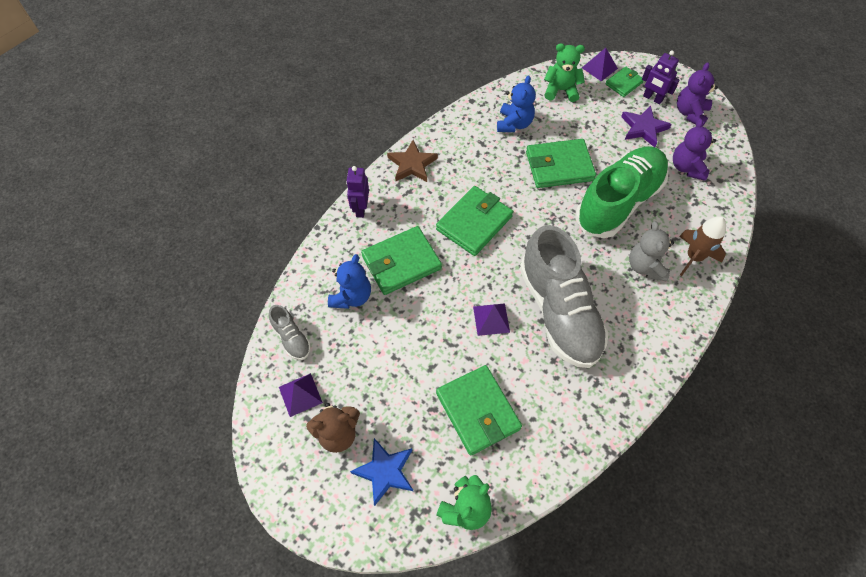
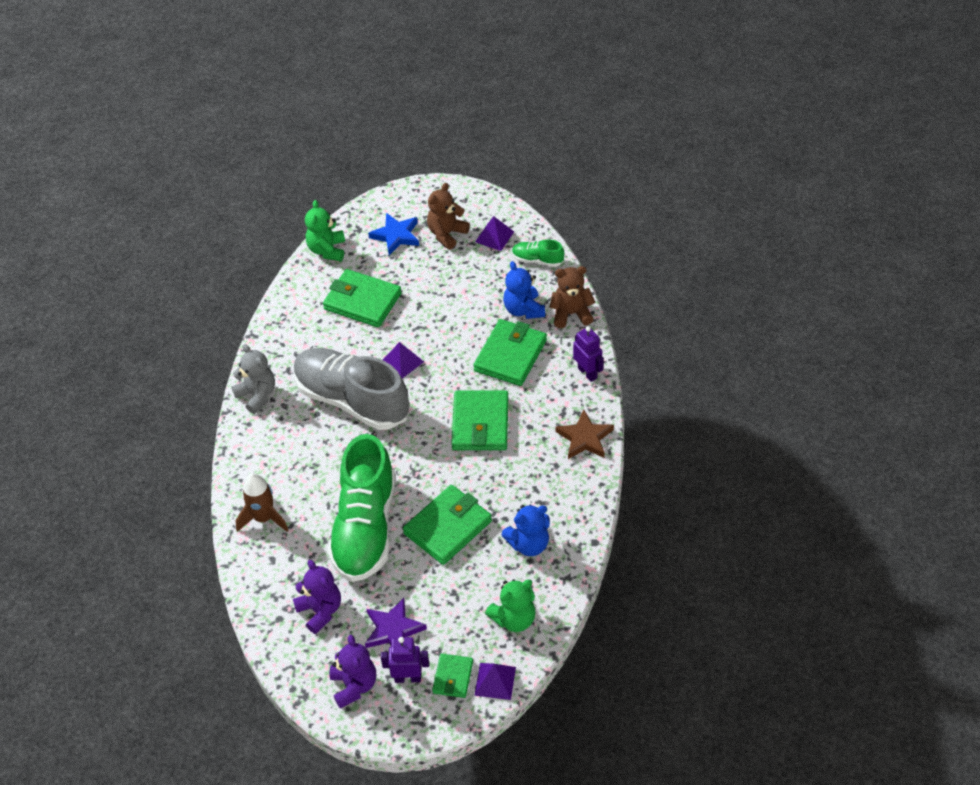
camera: 145 degrees right, 10 degrees down
grey shoe [269,305,311,360] -> green shoe [512,239,564,267]
blue teddy bear [497,75,536,132] -> blue teddy bear turned 90 degrees counterclockwise [501,504,550,556]
grey teddy bear [629,221,674,281] -> grey teddy bear moved to [231,344,275,414]
none -> brown teddy bear [549,266,596,328]

